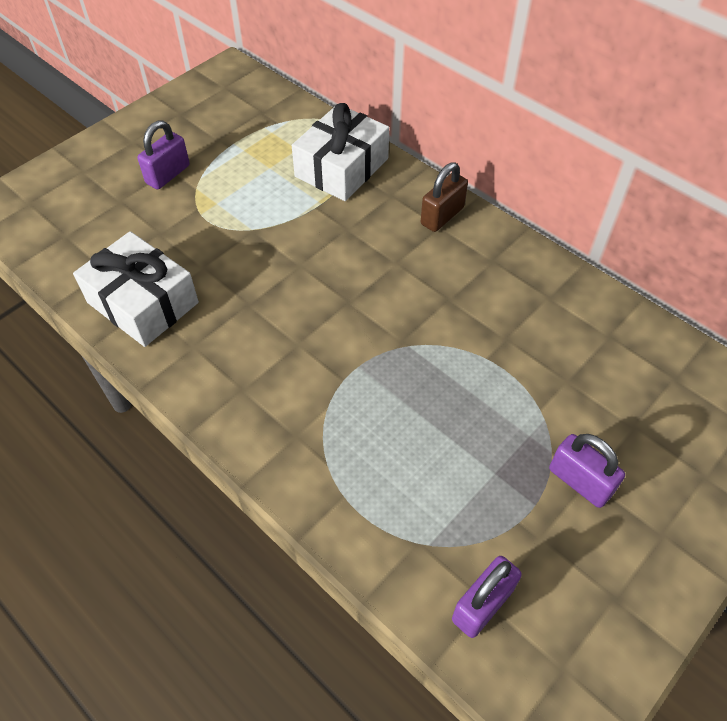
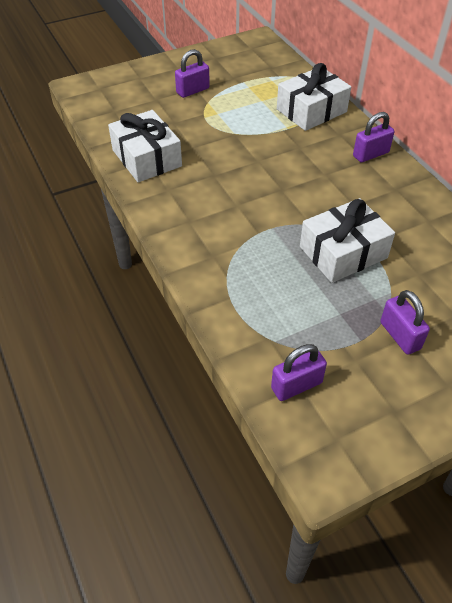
camera: 20 degrees right, 5 degrees down
brown padlock [421,162,468,232] -> purple padlock [353,112,394,162]
none -> white gift [300,198,395,283]

